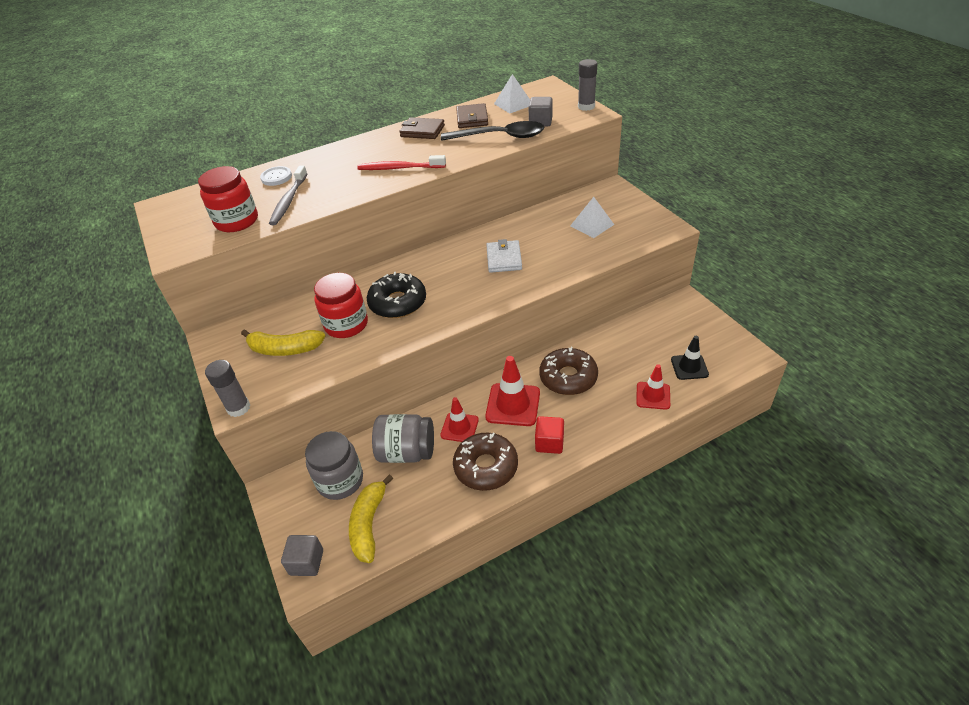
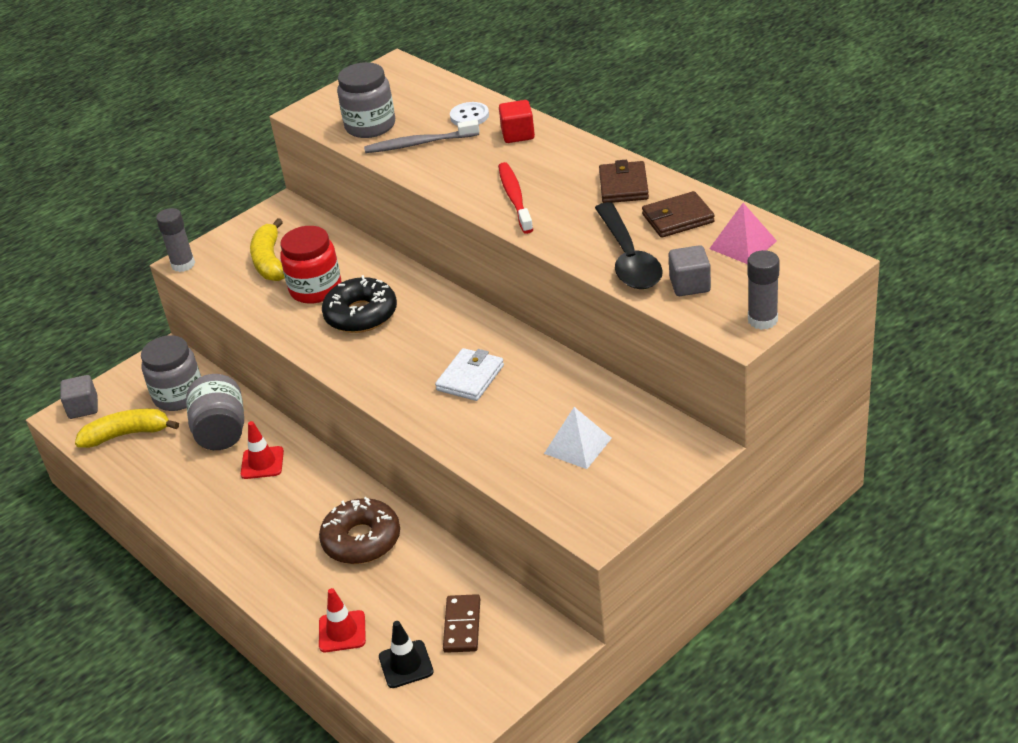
camera: 75 degrees right, 5 degrees down
red jar [198,166,258,232] -> grey jar [337,62,395,138]
brown donut [453,433,518,491] -> none
red traffic cone [485,356,540,426] -> none
white wallet [486,239,522,273] -> white wallet turned 45 degrees counterclockwise [435,348,504,401]
white pyramid [494,74,530,113] -> pink pyramid [709,203,777,264]
red cube [535,416,564,454] -> red cube moved to [499,100,535,143]
none -> brown domino [443,594,480,653]

